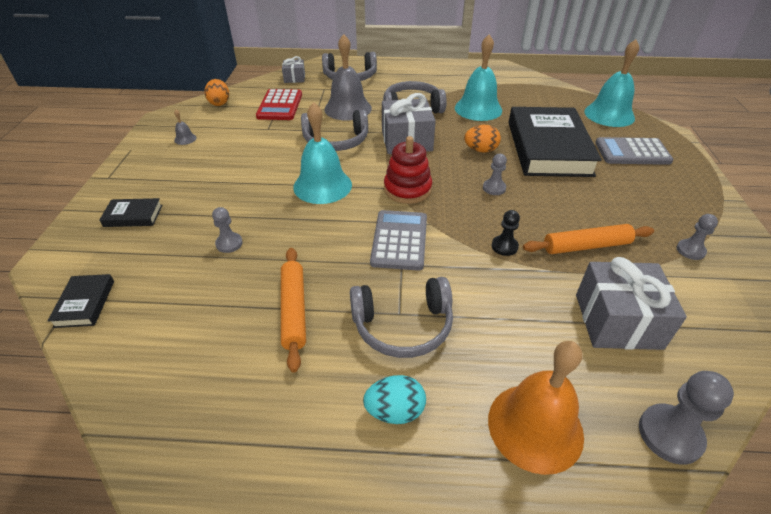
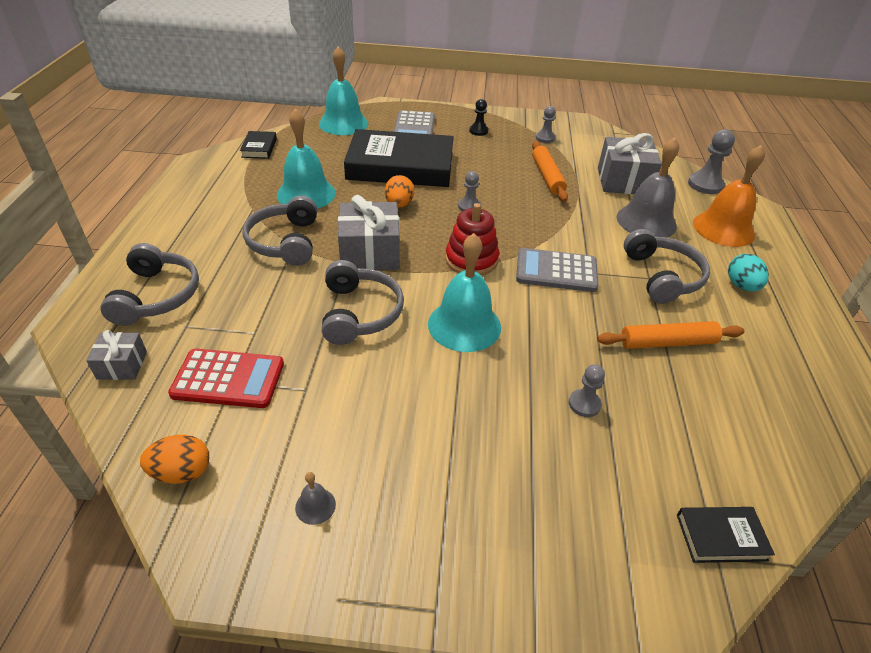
camera: 90 degrees left, 0 degrees up
black book [99,198,163,227] -> black book moved to [240,131,277,159]
grey bell [324,34,372,121] -> grey bell moved to [616,137,679,238]
black pawn [492,210,520,256] -> black pawn moved to [469,99,488,136]

